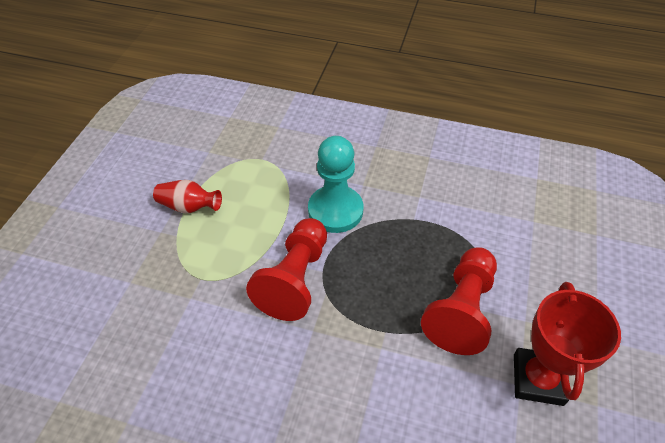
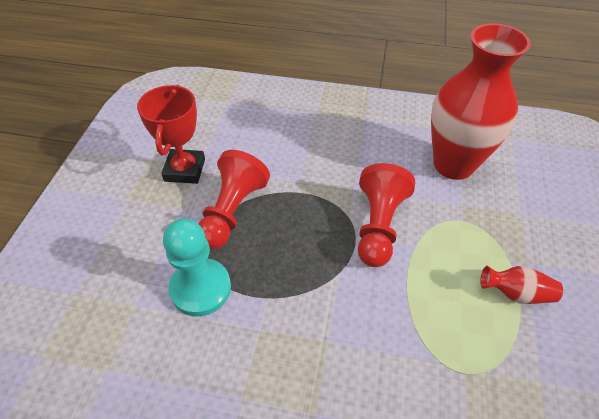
camera: 175 degrees right, 0 degrees up
turquoise pawn [308,136,363,233] -> turquoise pawn moved to [163,219,231,317]
none -> red vase [431,23,531,180]

